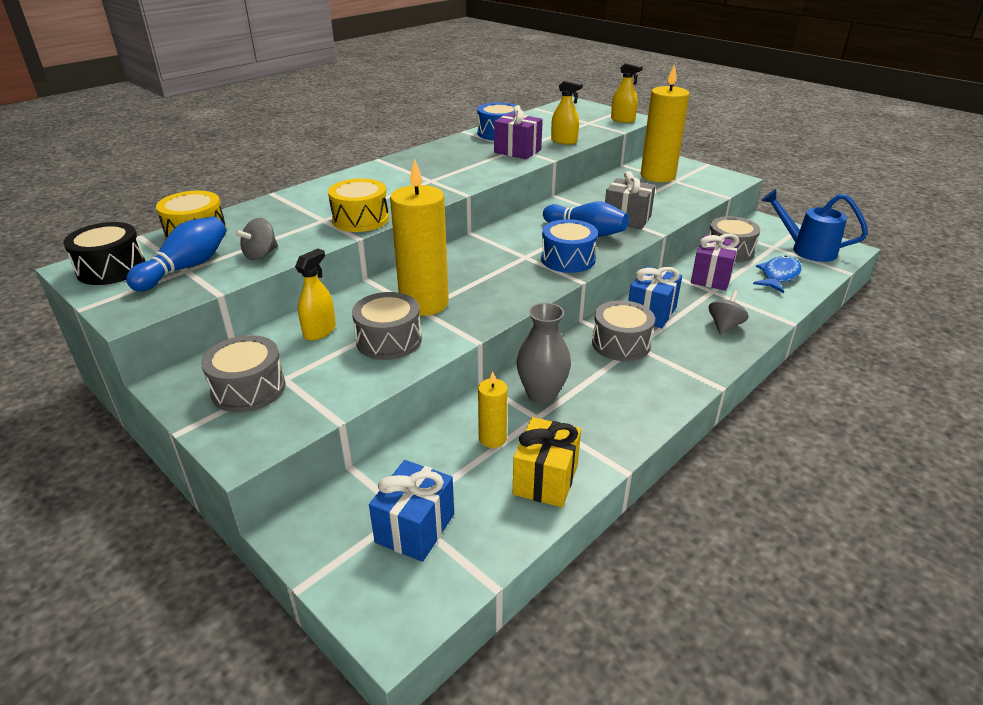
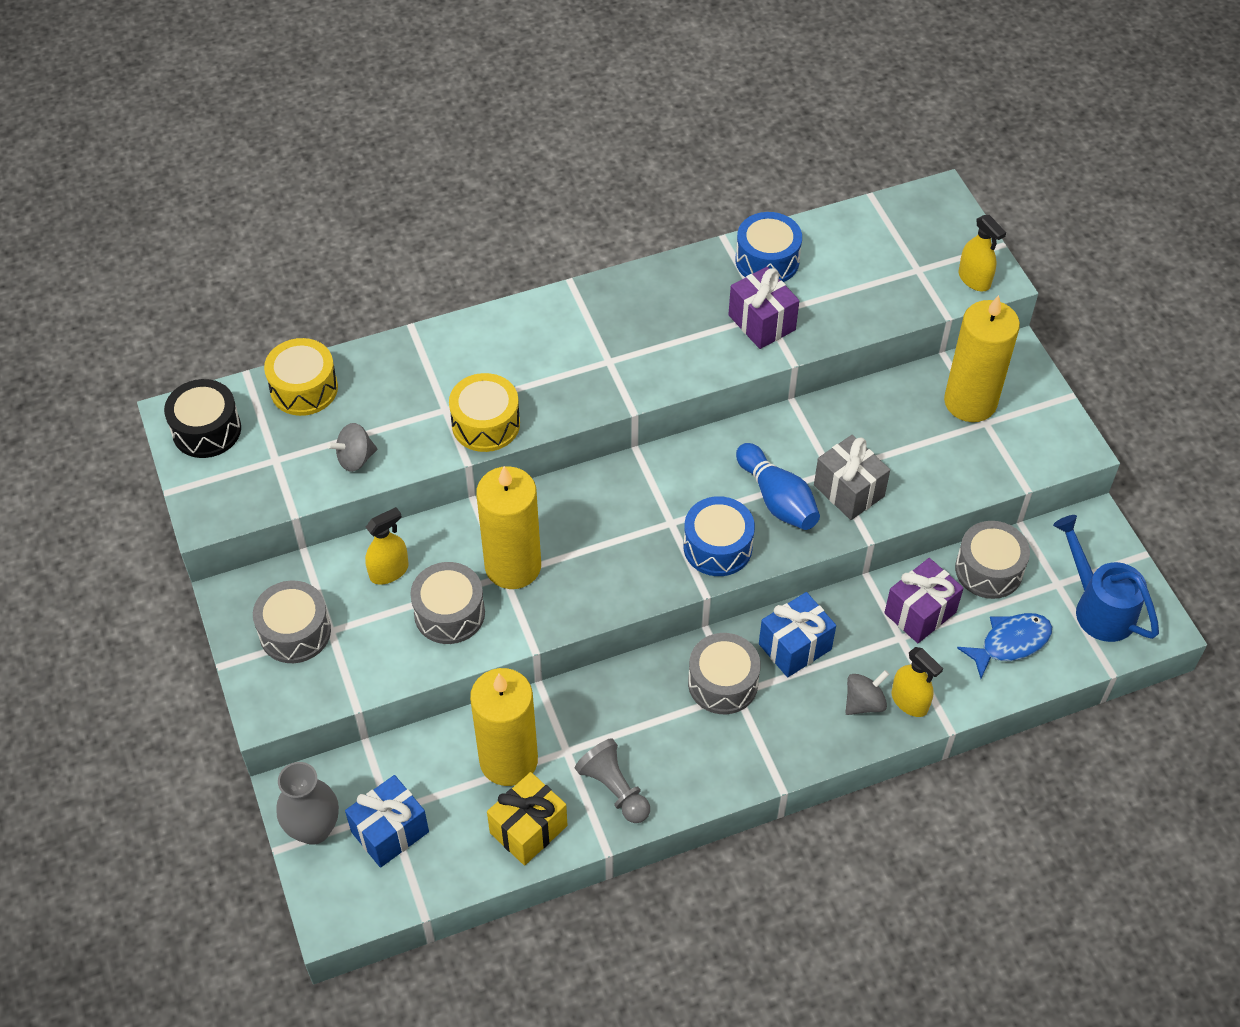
camera: 25 degrees right, 20 degrees up
blue bowling pin [126,216,226,291] -> none
yellow candle [478,372,508,448] -> yellow candle [470,668,538,786], size x2.01
grey vase [517,303,571,404] -> grey vase moved to [276,762,339,845]
yellow spray bottle [551,80,583,145] -> yellow spray bottle moved to [892,647,943,717]
none -> grey pawn [575,738,650,823]

